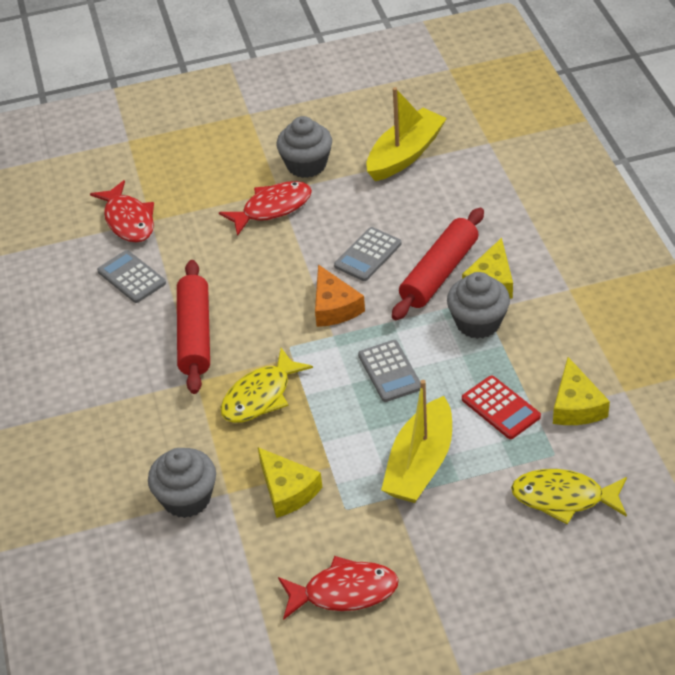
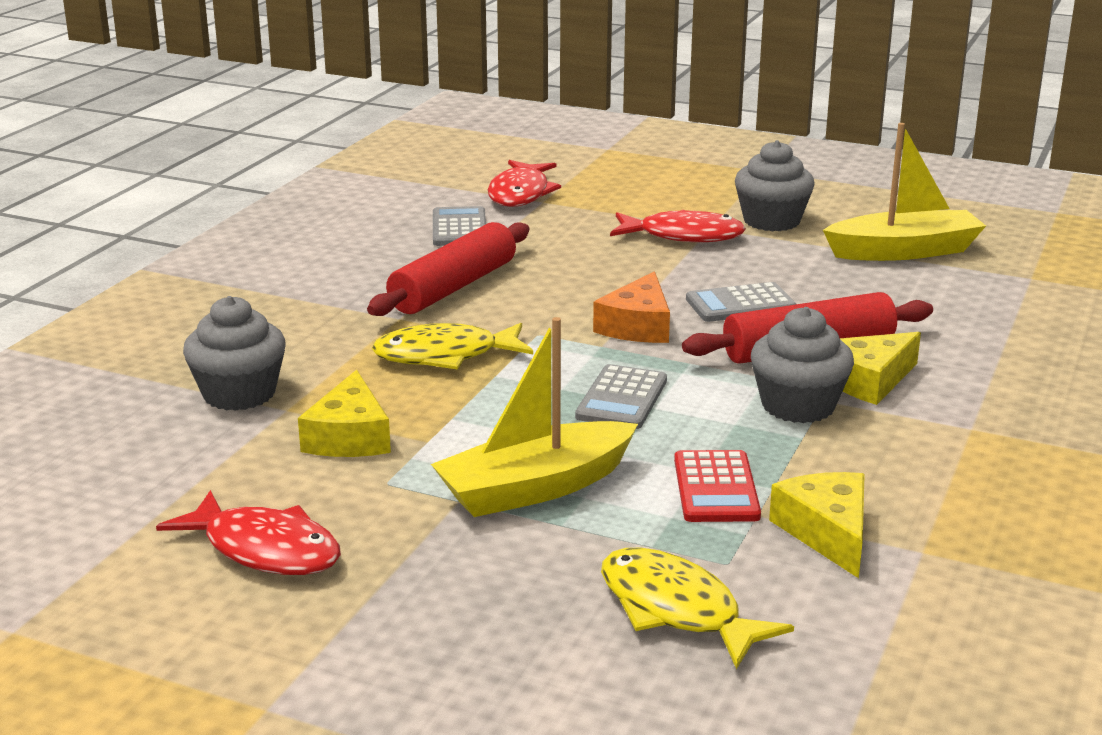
camera: 35 degrees right, 20 degrees down
yellow cheese [553,357,610,425] -> yellow cheese turned 135 degrees clockwise [769,472,865,578]

